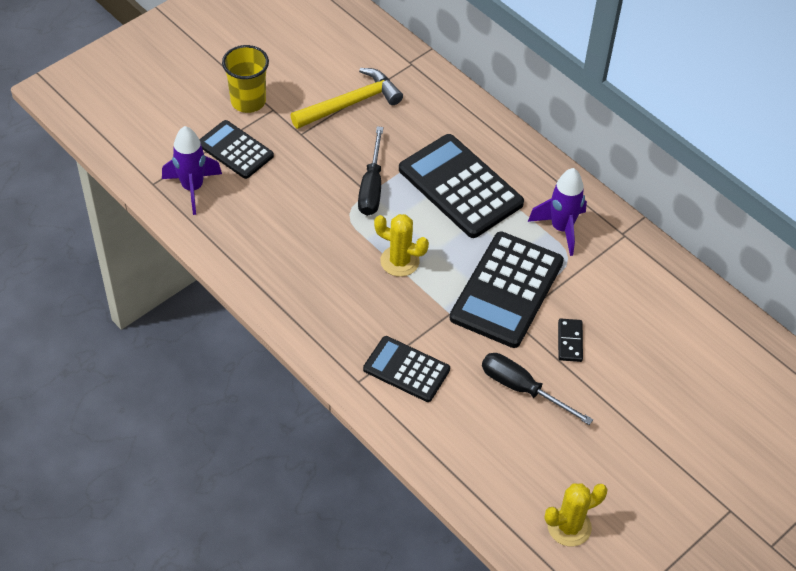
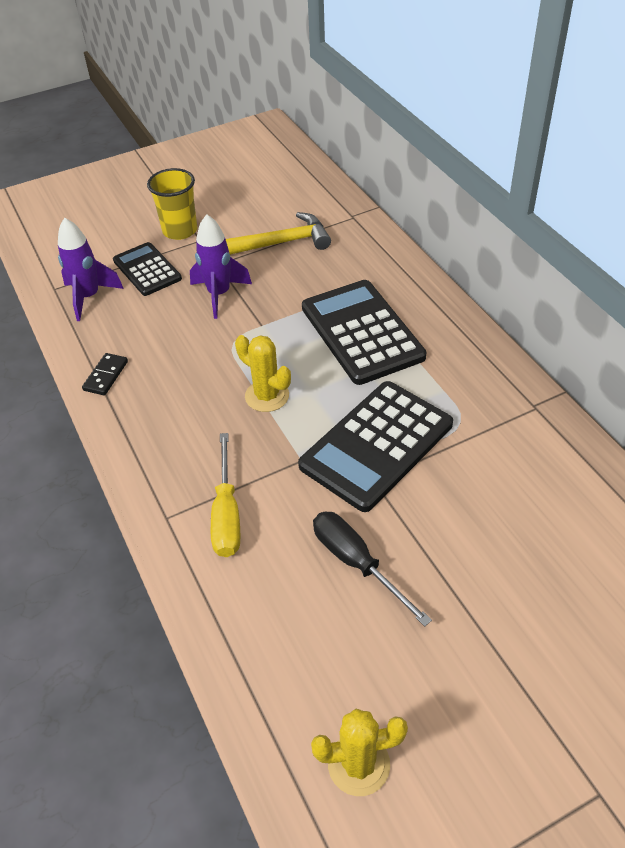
camera: 20 degrees right, 5 degrees down
black screwdriver [358,126,383,216] -> none
black calculator [363,336,450,402] -> yellow screwdriver [211,433,240,557]
purple rocket [528,168,587,256] -> purple rocket moved to [190,214,252,319]
black domino [558,319,583,362] -> black domino moved to [82,353,128,395]

